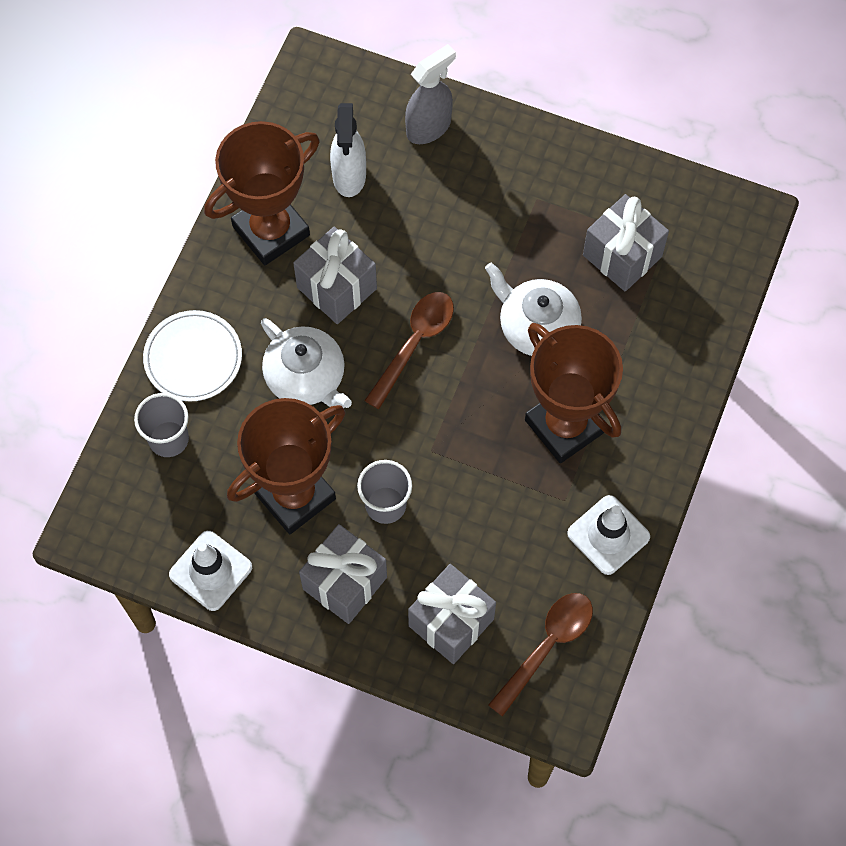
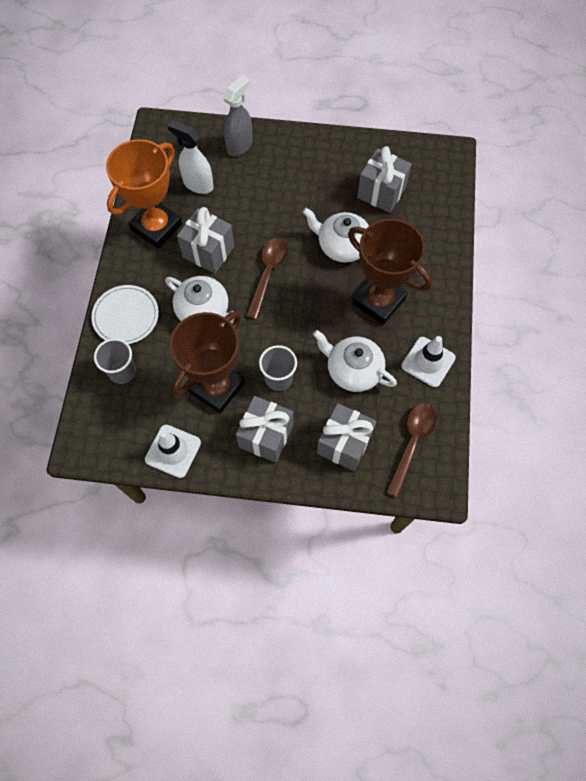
camera: 15 degrees left, 0 degrees up
brown trophy [204,121,319,265] -> orange trophy [106,139,182,249]
white spray bottle [330,103,366,197] -> white spray bottle turned 135 degrees clockwise [168,120,214,194]
none -> white teapot [313,330,397,392]

